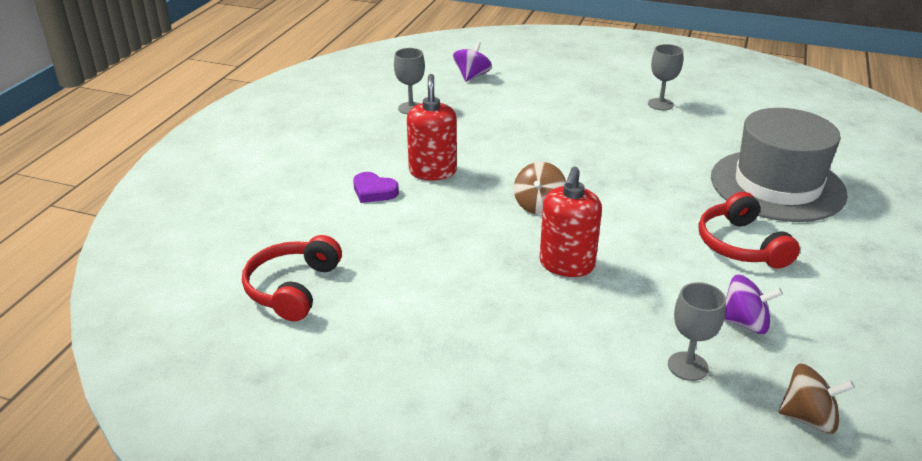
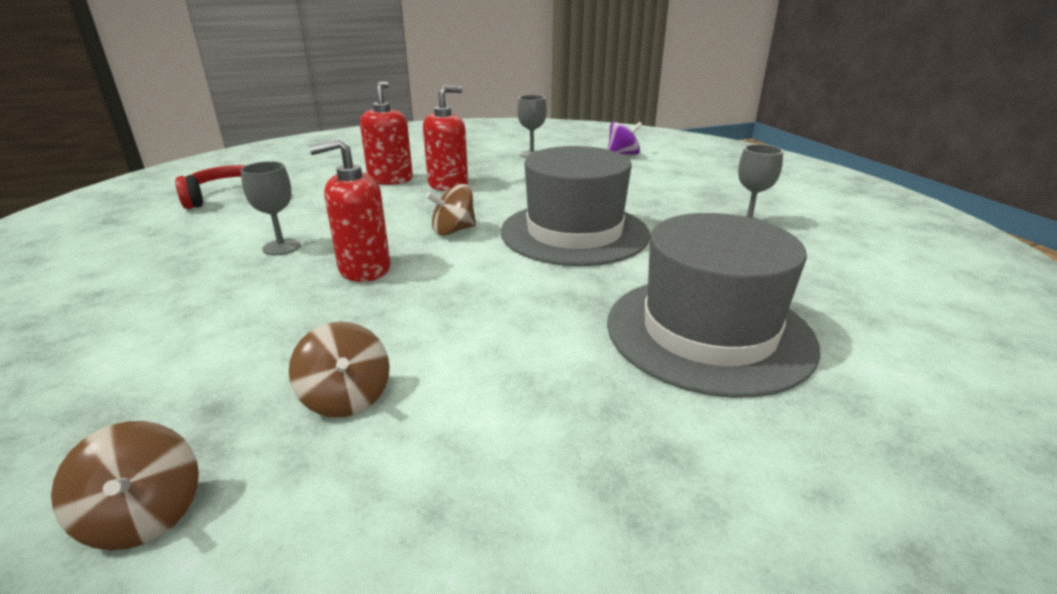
camera: 50 degrees right, 5 degrees down
purple heart [353,172,399,203] -> red soap dispenser [360,82,413,185]
grey goblet [668,282,726,381] -> grey goblet moved to [241,161,301,255]
red headphones [698,192,800,269] -> none
purple spinning top [724,274,783,334] -> brown spinning top [289,321,390,418]
none -> grey hat [501,146,650,266]

